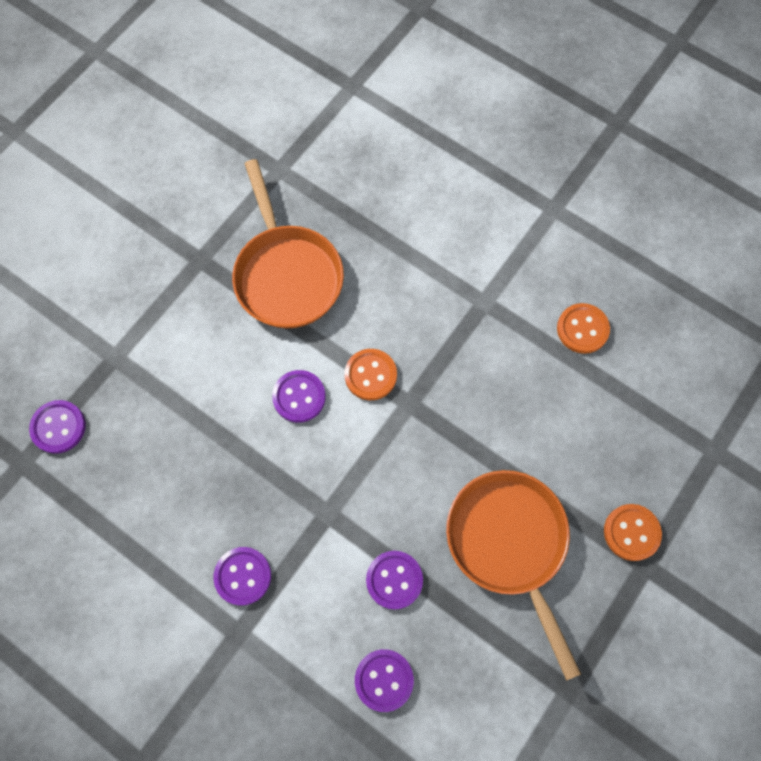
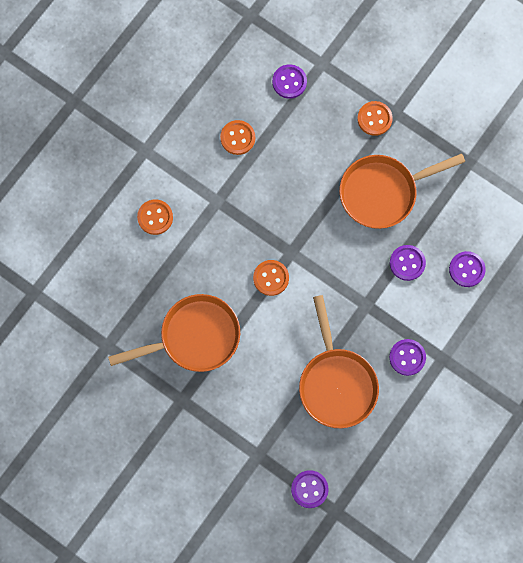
camera: 90 degrees left, 5 degrees up
purple button [272,370,326,423] -> purple button moved to [272,64,307,99]
none -> orange button [137,199,173,235]
none -> orange pan [299,295,379,428]

